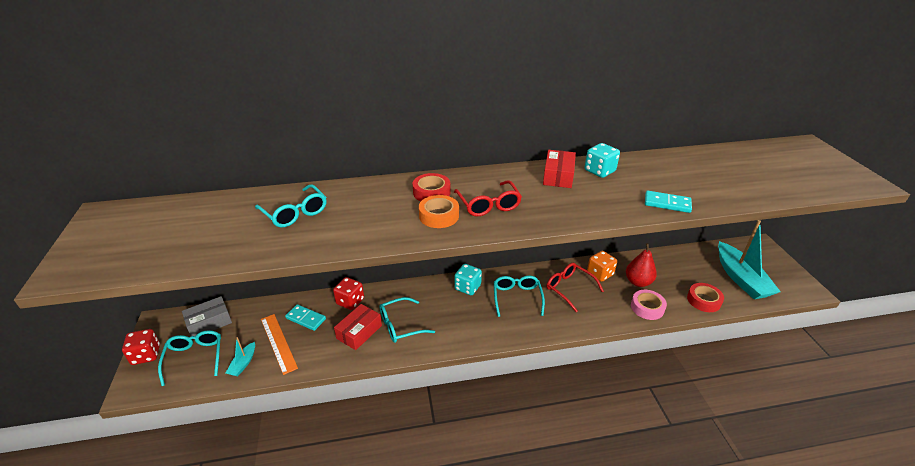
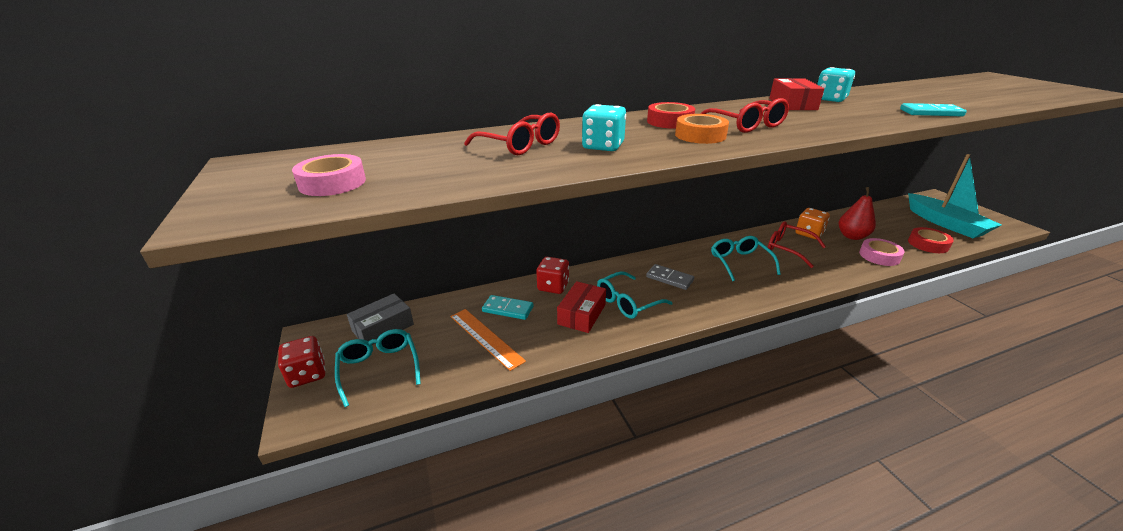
camera: 10 degrees left, 5 degrees down
turquoise boat [226,337,255,376] -> none
turquoise glasses [255,184,327,227] -> red glasses [464,113,560,155]
turquoise dice [454,264,482,295] -> turquoise dice moved to [582,104,626,151]
none -> pink tape [292,154,366,196]
none -> grey domino [646,264,694,290]

